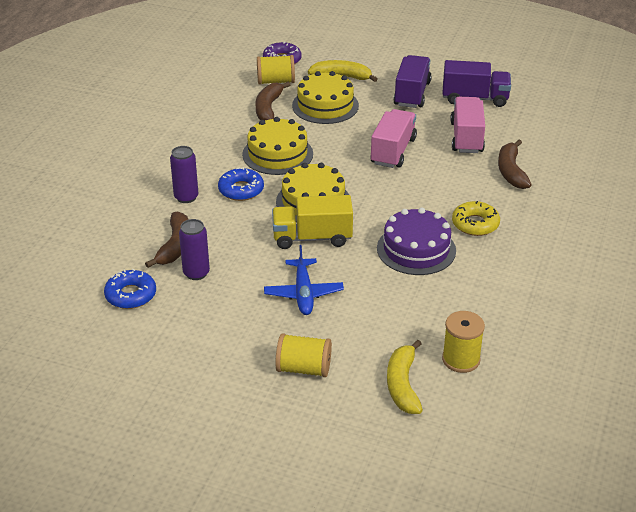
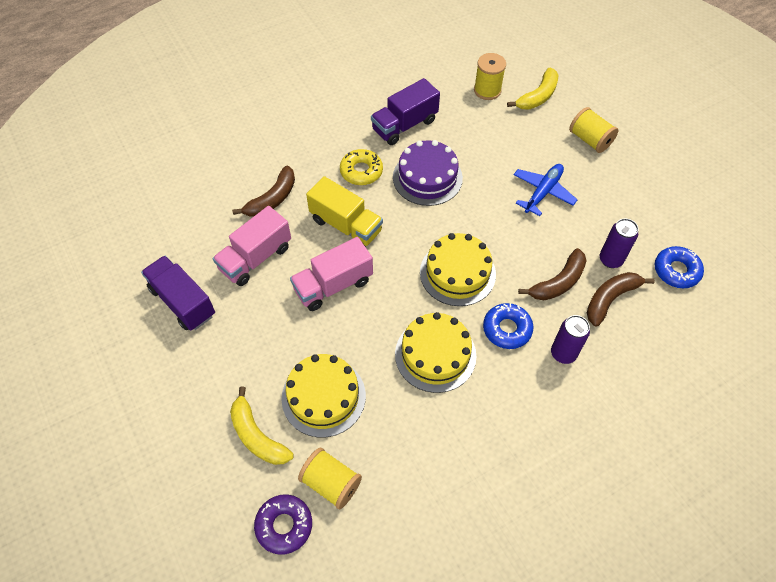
camera: 140 degrees left, 20 degrees up
brown banana [255,82,290,121] -> brown banana moved to [518,248,587,300]
yellow truck [272,195,353,249] -> yellow truck moved to [306,176,383,246]
purple truck [393,55,432,108] -> purple truck moved to [371,78,440,145]

